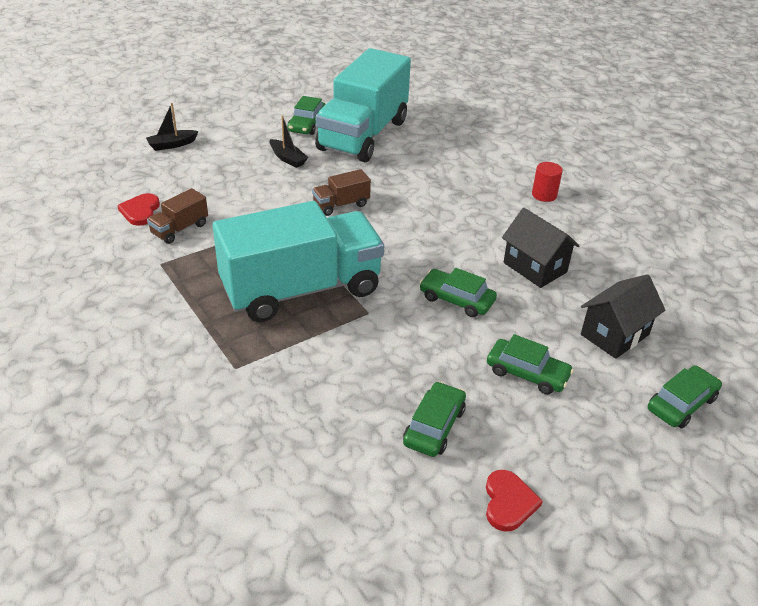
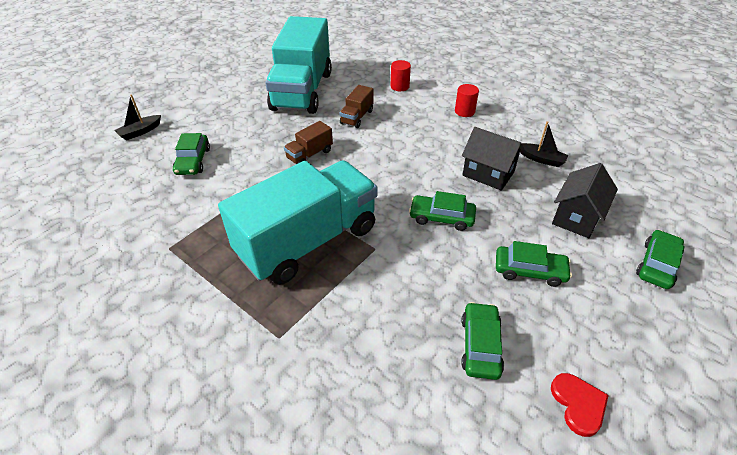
camera: 15 degrees left, 5 degrees up
red heart [117,193,160,226] -> none
brown truck [147,188,208,244] -> brown truck moved to [340,85,374,128]
black boat [269,115,308,168] -> black boat moved to [520,121,569,167]
green car [287,96,326,135] -> green car moved to [173,133,210,175]
none -> red cylinder [391,60,411,91]

